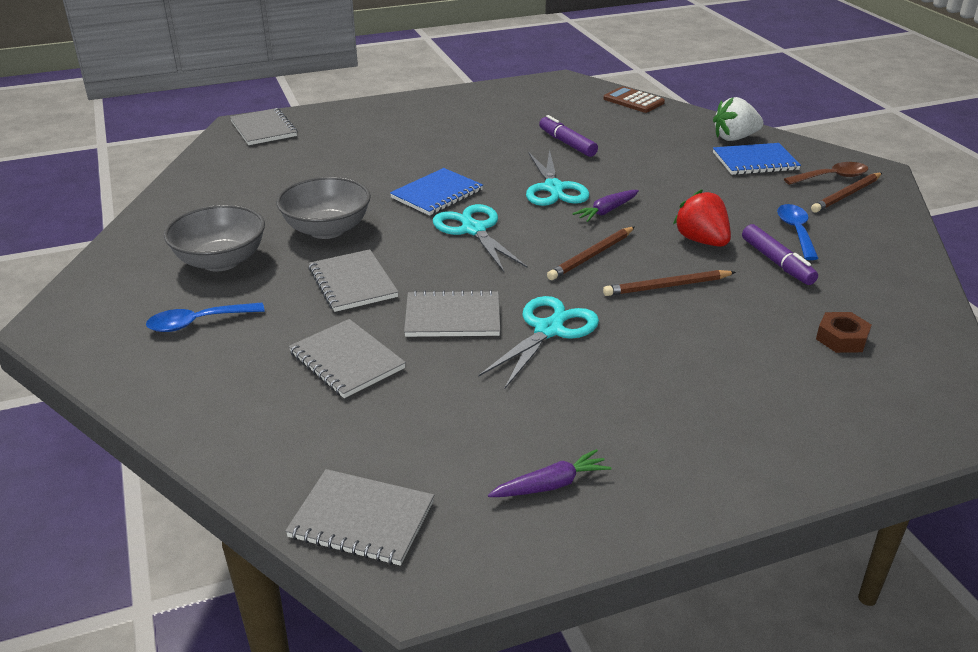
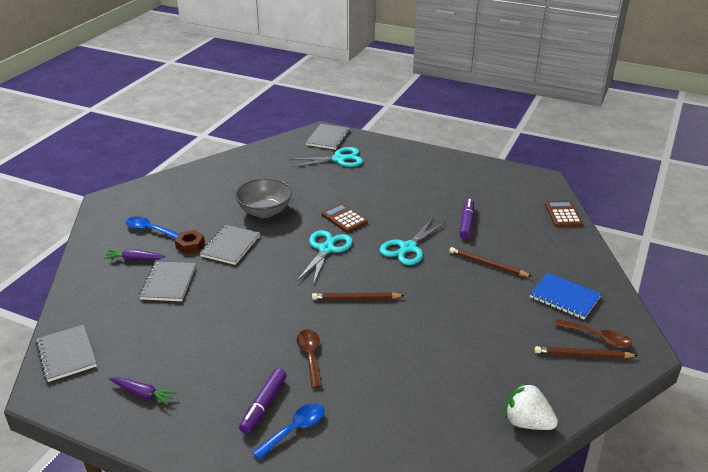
camera: 45 degrees right, 0 degrees up
grey bowl [164,205,265,271] -> none
blue notebook [390,168,483,216] -> brown calculator [322,203,368,233]
grey notebook [404,290,500,337] -> none
turquoise scissors [478,296,599,388] -> turquoise scissors moved to [289,147,363,167]
purple carrot [572,190,639,222] -> purple carrot moved to [104,249,165,260]
brown pencil [603,270,736,296] -> brown pencil moved to [449,247,532,277]
red strawberry [673,189,731,247] -> none
white strawberry [713,97,764,141] -> white strawberry moved to [505,382,558,430]
purple marker [742,224,818,285] -> purple marker moved to [239,368,286,434]
blue spoon [777,204,819,260] -> blue spoon moved to [252,403,325,460]
brown nut [816,312,872,353] -> brown nut moved to [175,230,205,254]
none -> brown spoon [297,329,322,388]

